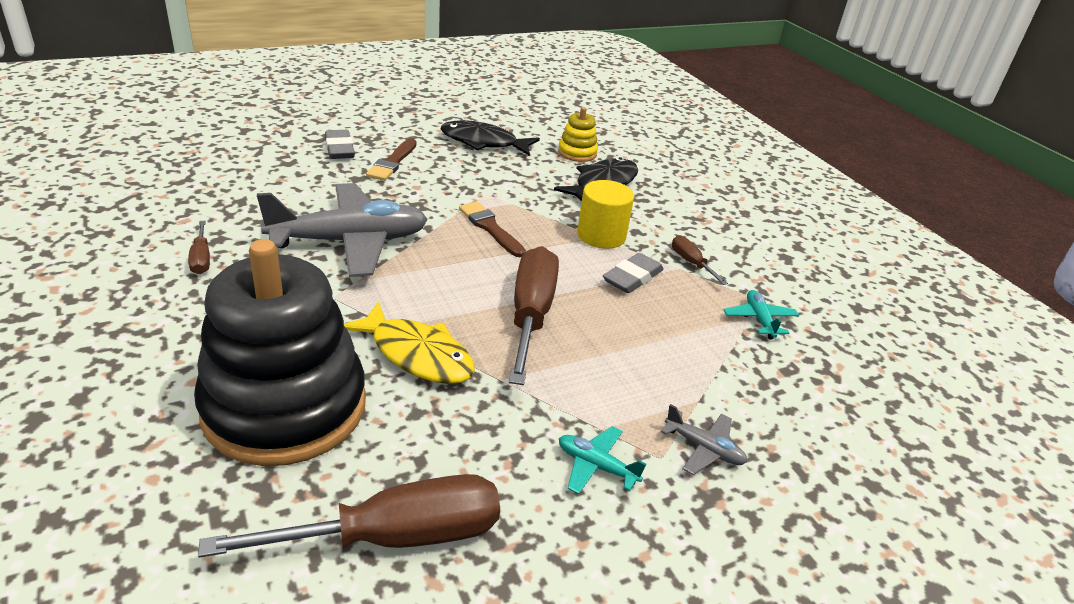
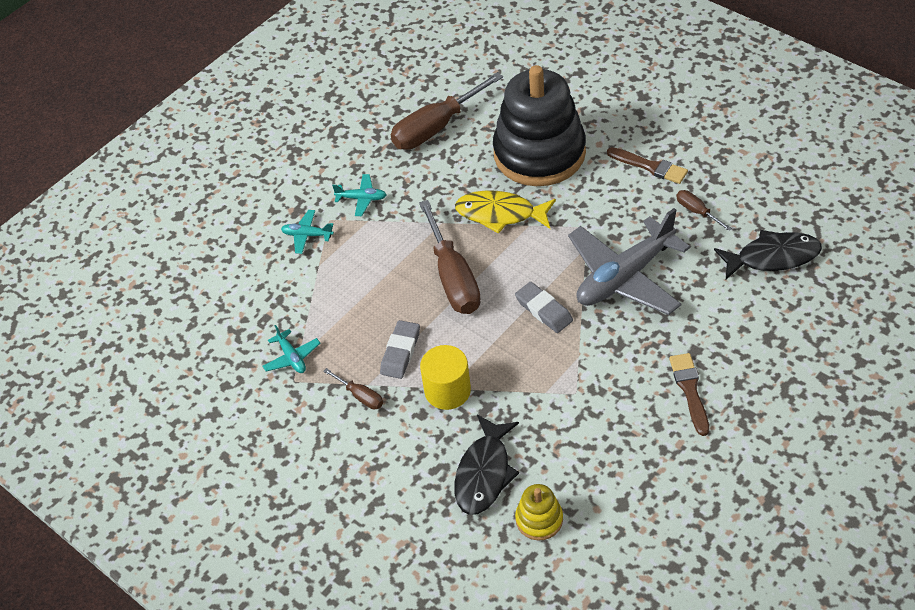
camera: 165 degrees right, 15 degrees up
grey eraser [325,130,355,159] -> grey eraser moved to [515,282,573,333]
black fish [441,120,540,156] -> black fish moved to [714,230,822,279]
brown brush [459,201,526,257] -> brown brush moved to [607,147,688,184]
grey plane [661,404,747,475] -> turquoise plane [281,210,334,254]

